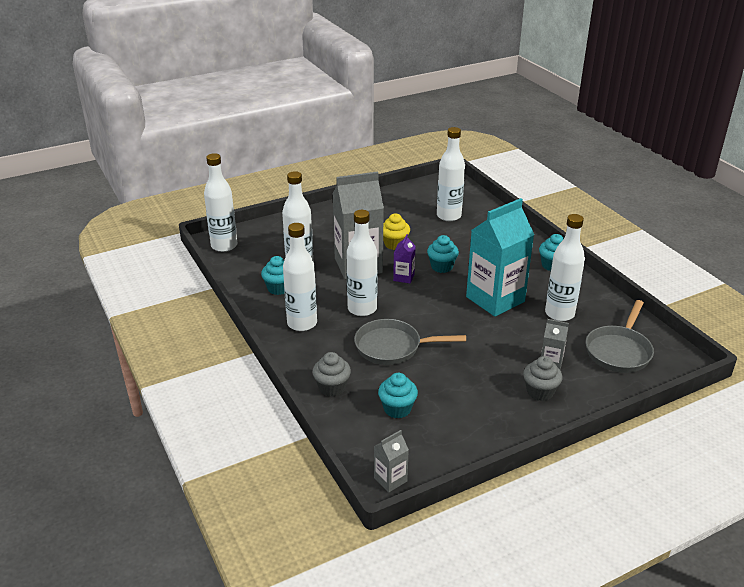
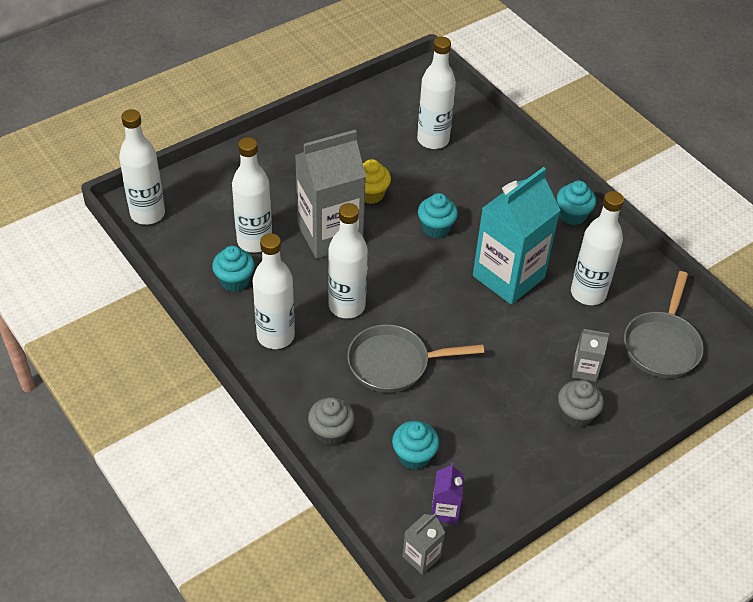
camera: 10 degrees left, 15 degrees up
purple carton [393,234,416,284] -> purple carton moved to [431,463,464,524]

